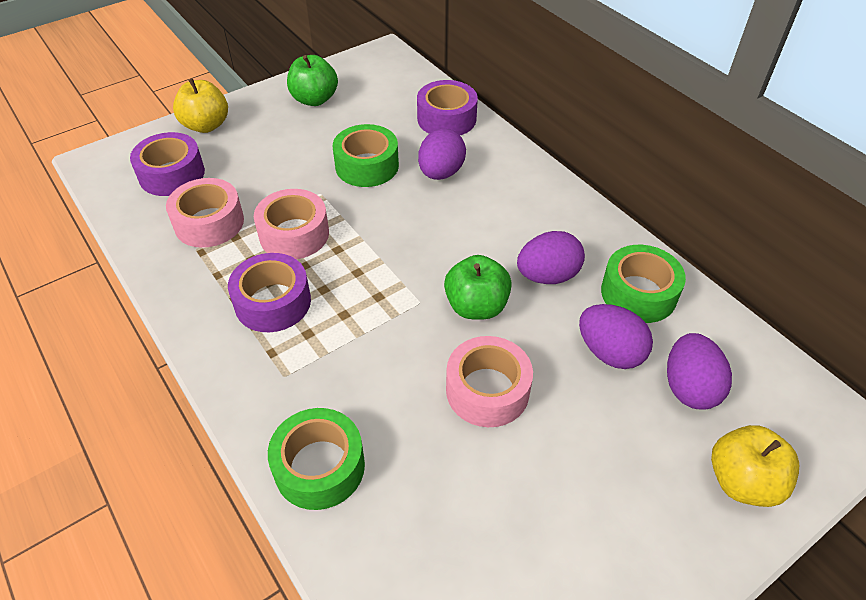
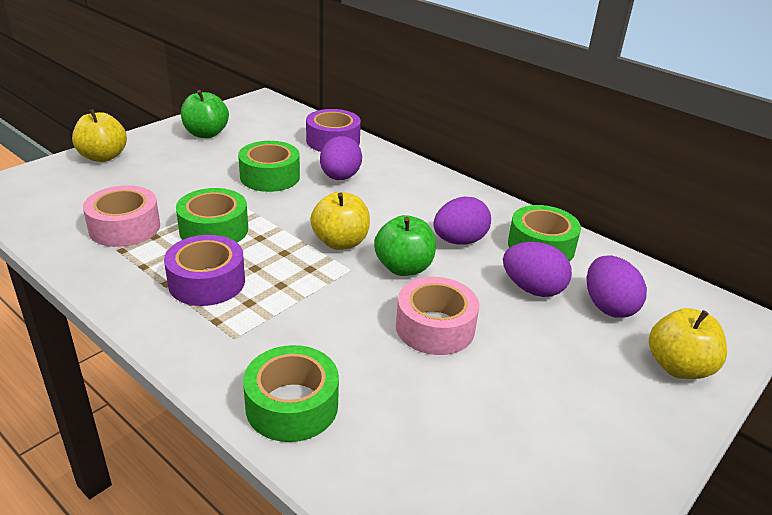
camera: 15 degrees left, 15 degrees down
purple tape [130,132,205,196] -> none
pink tape [254,189,329,259] -> green tape [176,188,248,243]
none -> yellow apple [310,192,370,250]

